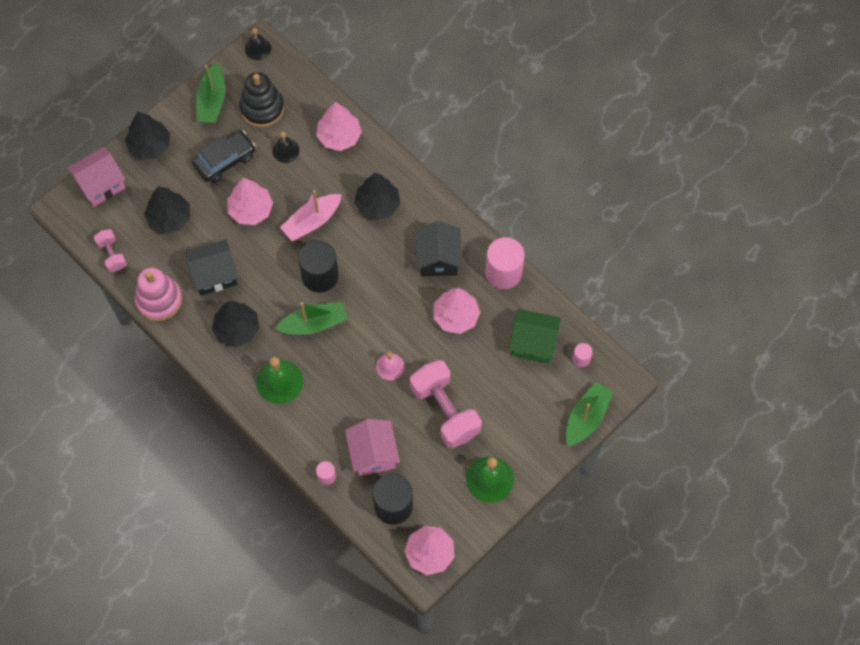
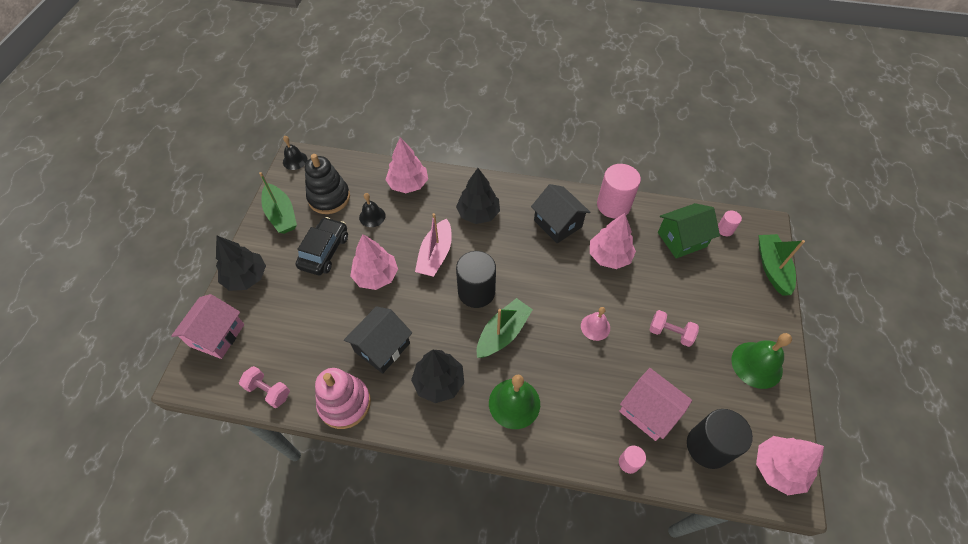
camera: 35 degrees left, 10 degrees down
black tree [144,186,190,234] -> none
pink dumbbell [410,360,482,448] -> pink dumbbell [650,310,699,347], size x0.51

